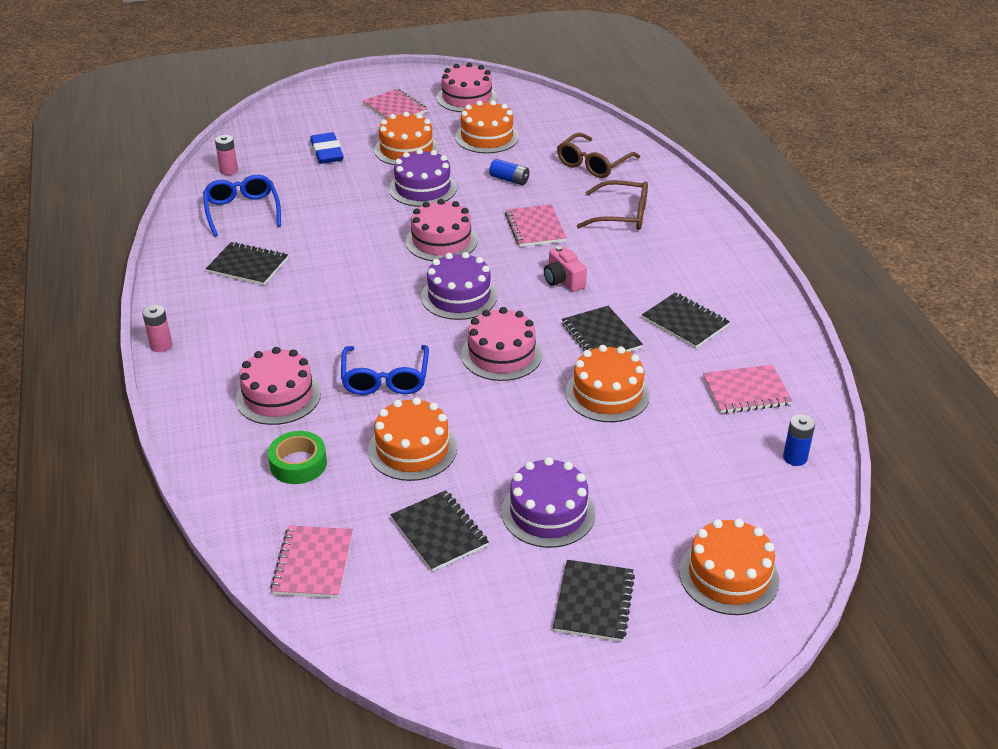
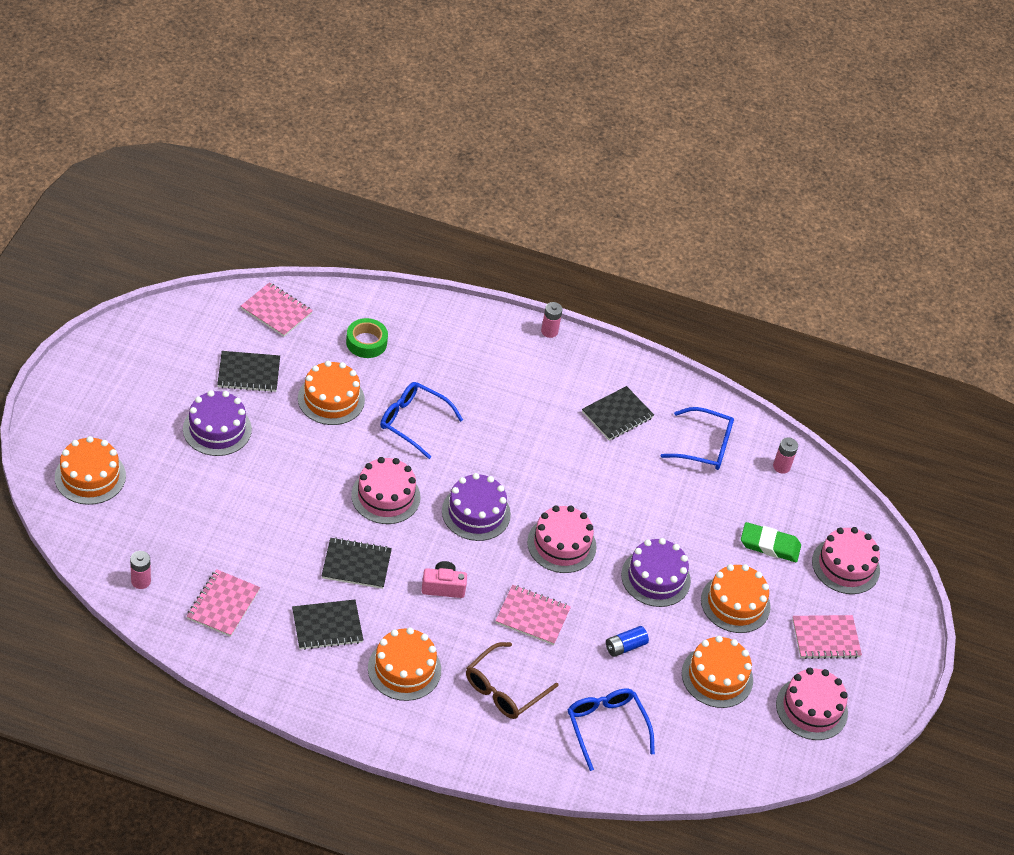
camera: 115 degrees right, 10 degrees up
pink cake [236,347,321,425] -> pink cake moved to [812,527,880,594]
blue eraser [310,132,344,164] -> green eraser [741,522,801,562]
black notebook [553,560,635,642] -> none
brown glasses [557,133,640,178] -> blue glasses [567,688,655,771]
orange cake [565,345,650,422] -> orange cake moved to [368,628,441,701]
blue battery [783,414,815,466] -> pink battery [130,551,151,589]

